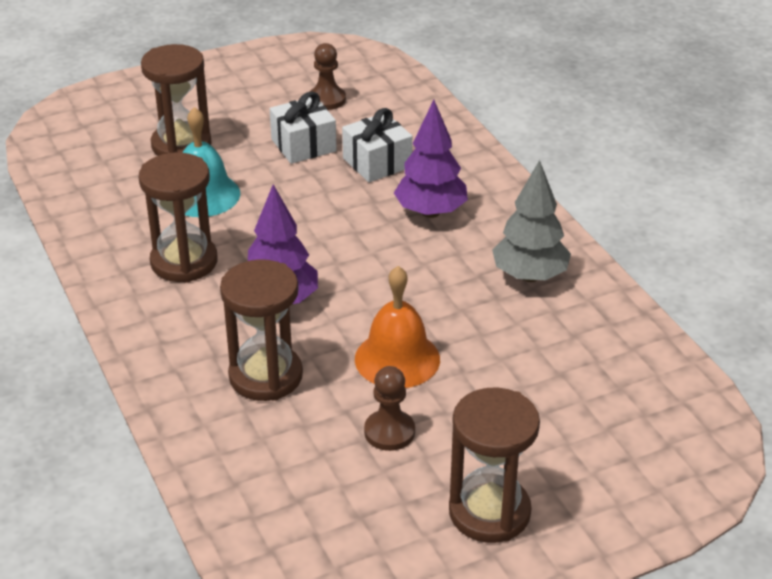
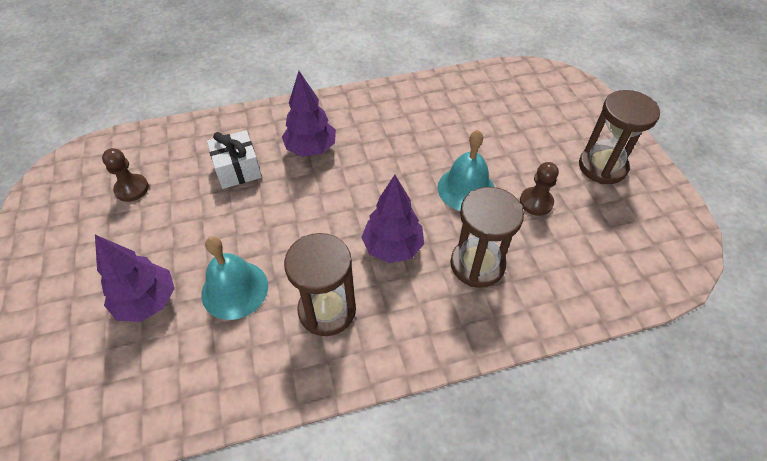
camera: 80 degrees left, 15 degrees up
brown hourglass [141,44,212,156] -> purple tree [95,235,175,322]
white gift [270,92,337,164] -> none
orange bell [355,266,440,388] -> turquoise bell [437,130,494,211]
grey tree [492,160,571,282] -> none

